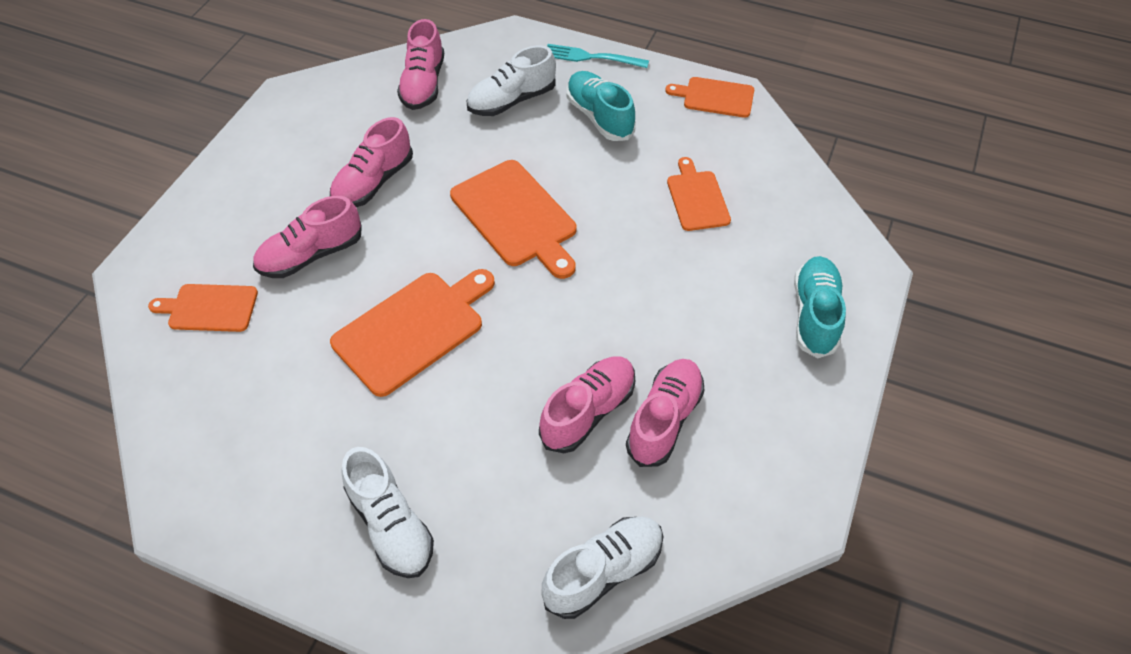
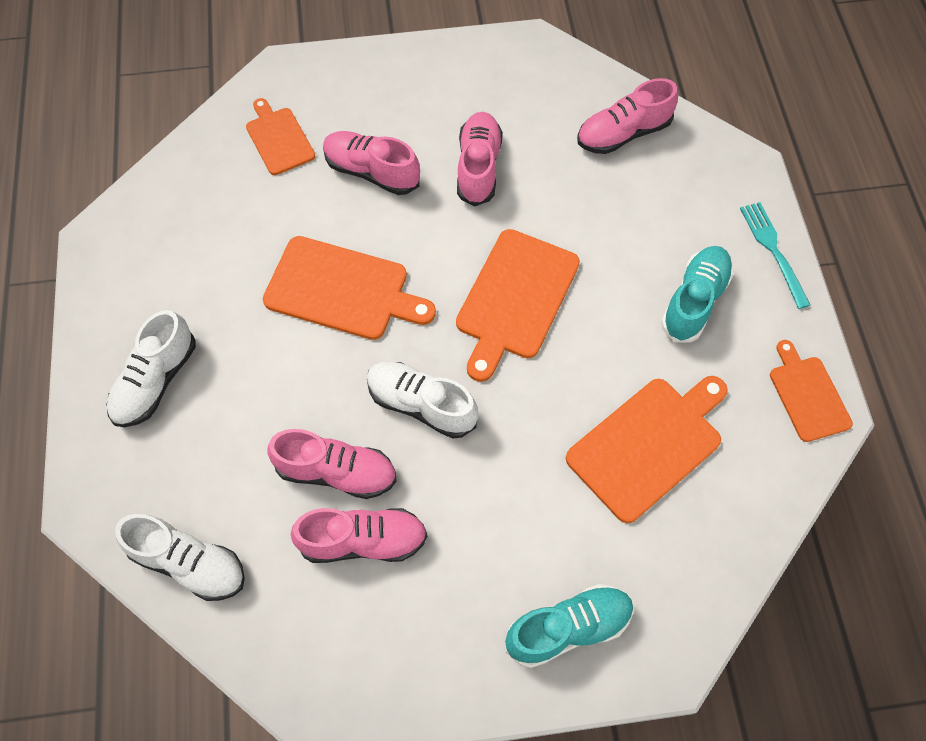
camera: 60 degrees right, 10 degrees up
pink shoe [330,117,413,207] -> pink shoe turned 90 degrees clockwise [457,112,503,206]
white shoe [466,45,556,116] -> white shoe moved to [367,361,478,438]
orange cutting board [667,157,731,231] -> orange cutting board [566,376,728,523], size x1.65

